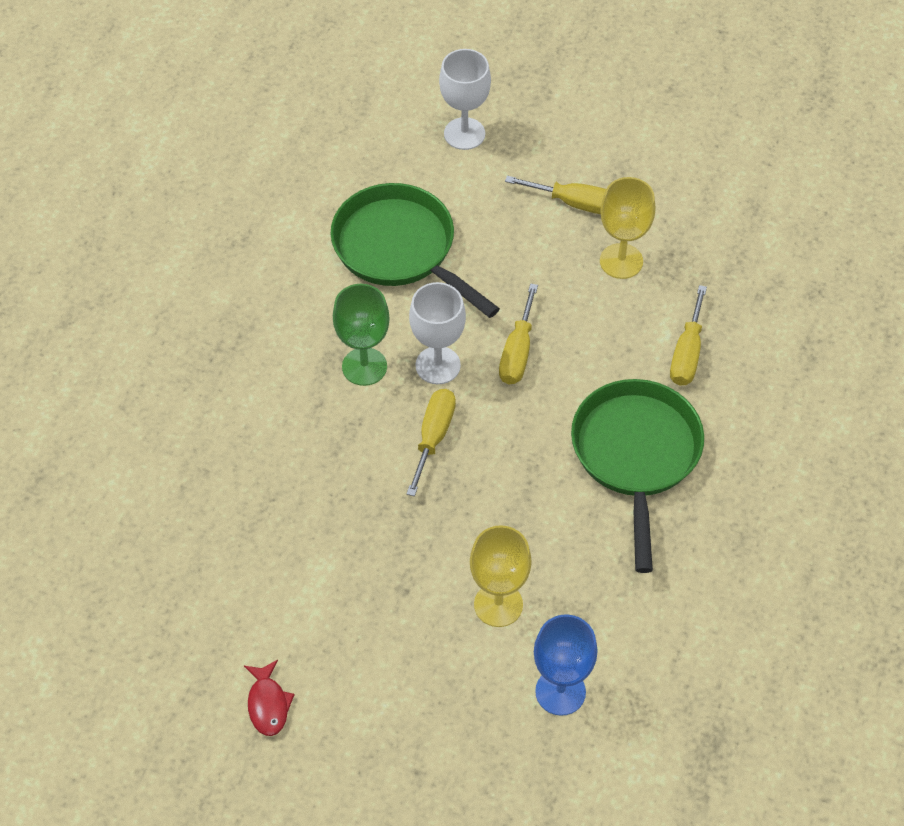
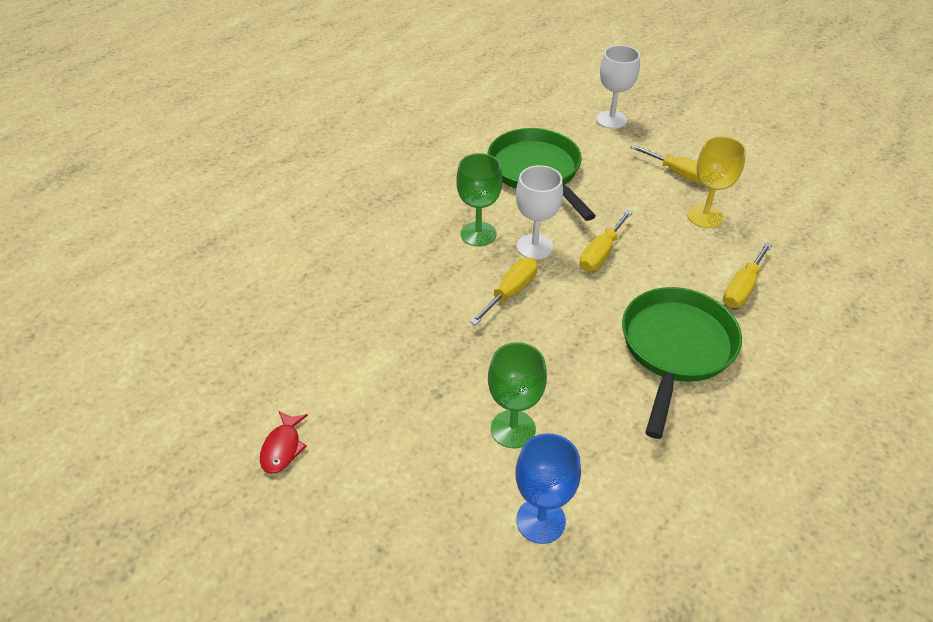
camera: 20 degrees right, 10 degrees down
yellow goblet [470,525,531,627] -> green goblet [488,342,547,449]

